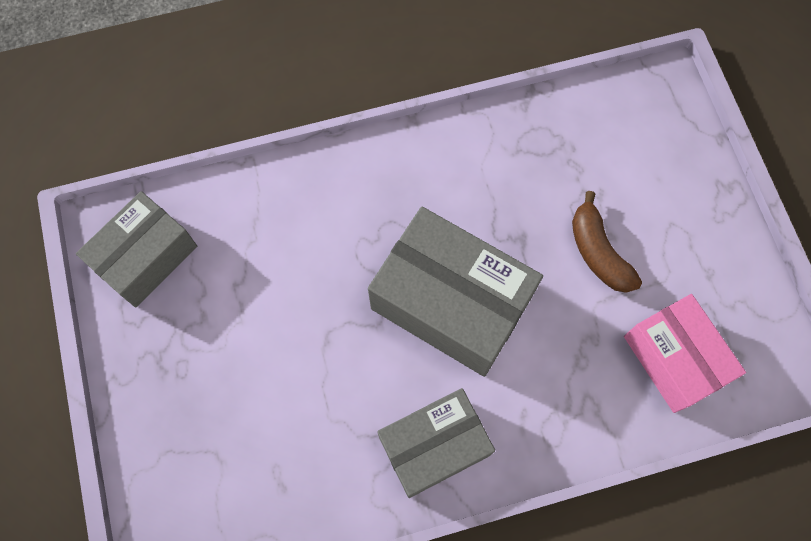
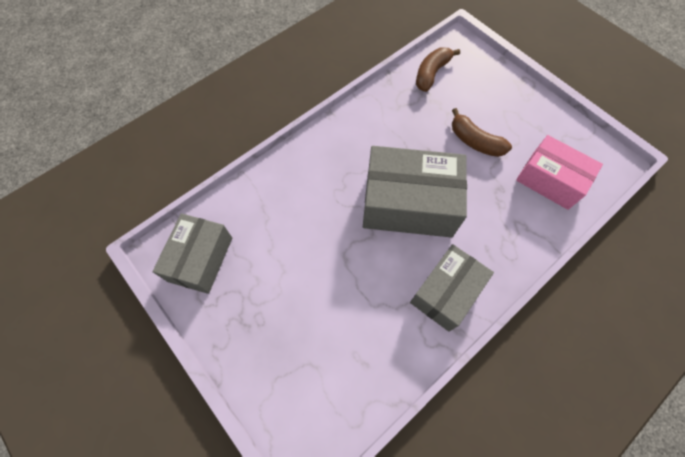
camera: 25 degrees left, 5 degrees down
none -> brown banana [416,48,460,92]

